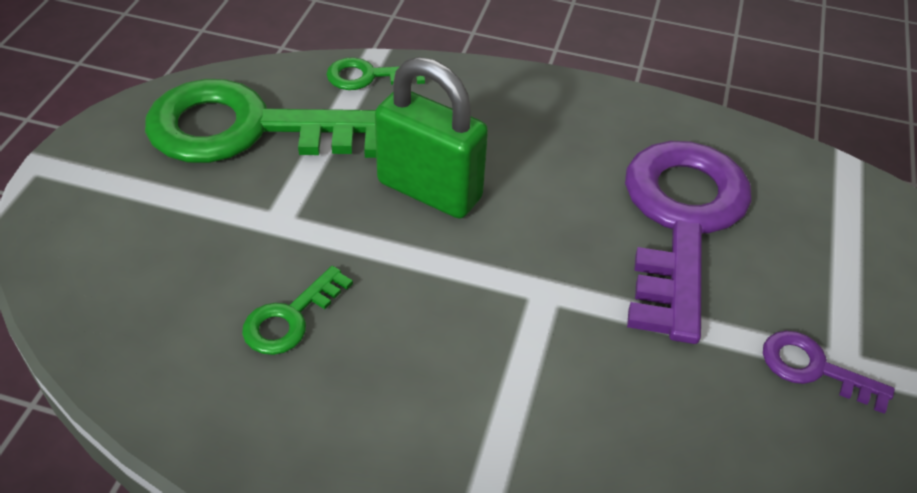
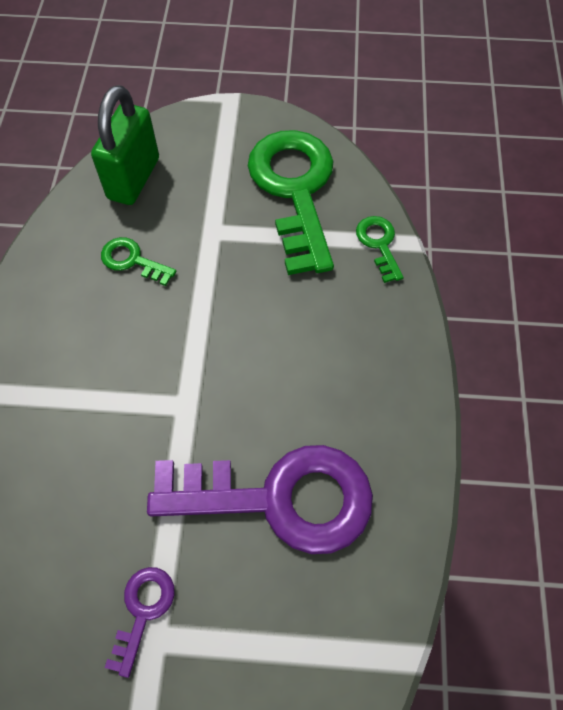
camera: 80 degrees right, 15 degrees up
green padlock [375,57,488,219] -> green padlock moved to [91,85,159,205]

